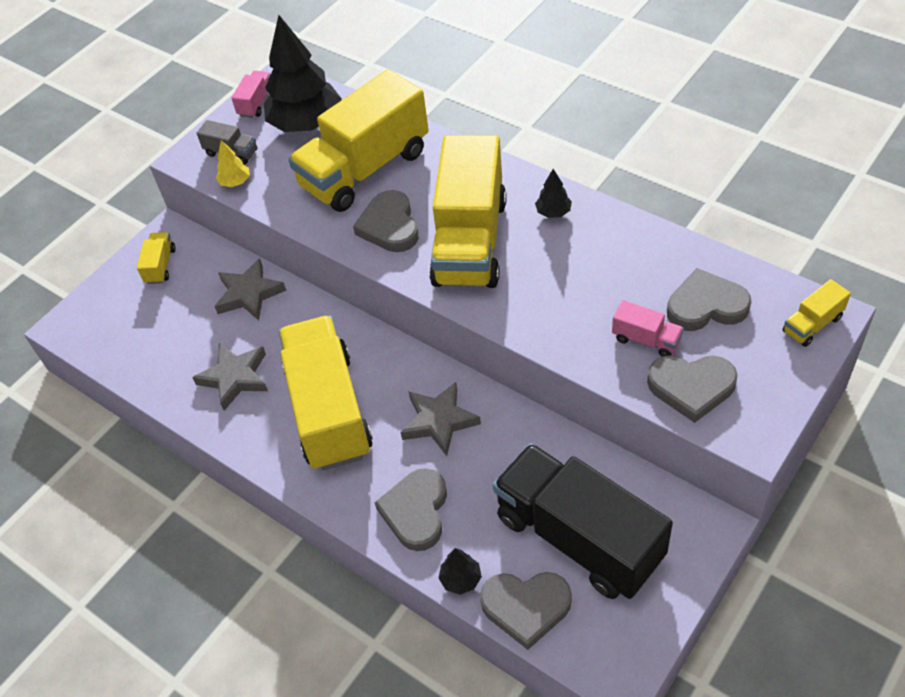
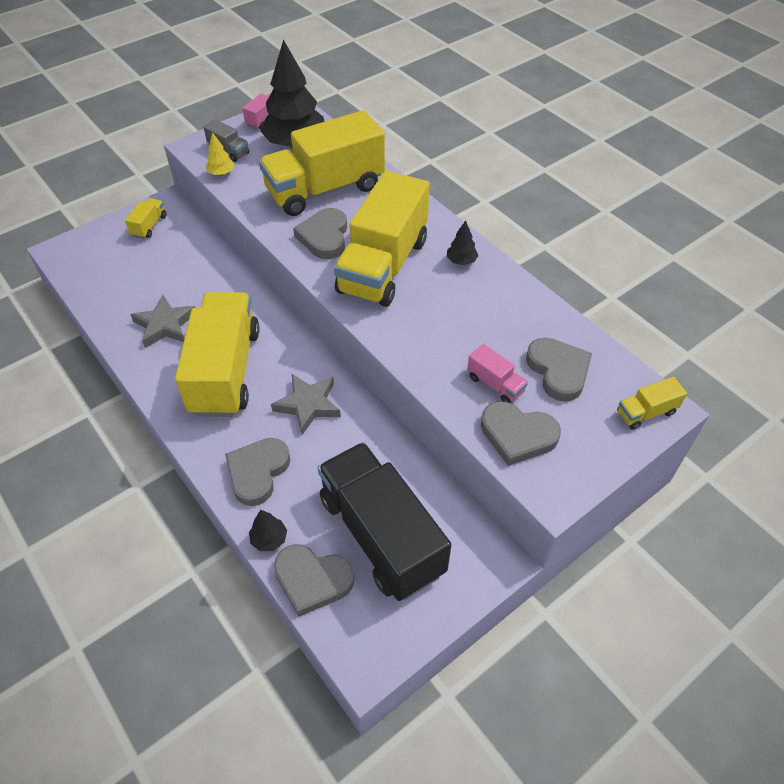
camera: 10 degrees right, 0 degrees up
grey star [214,258,286,321] -> none
grey heart [667,268,752,331] -> grey heart turned 60 degrees clockwise [526,337,592,402]

